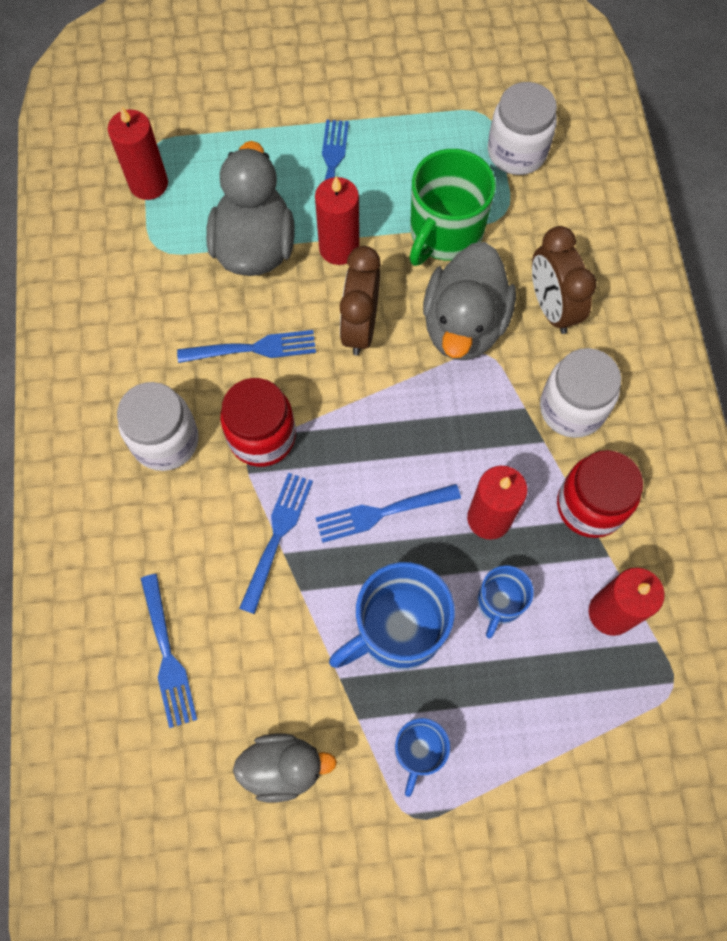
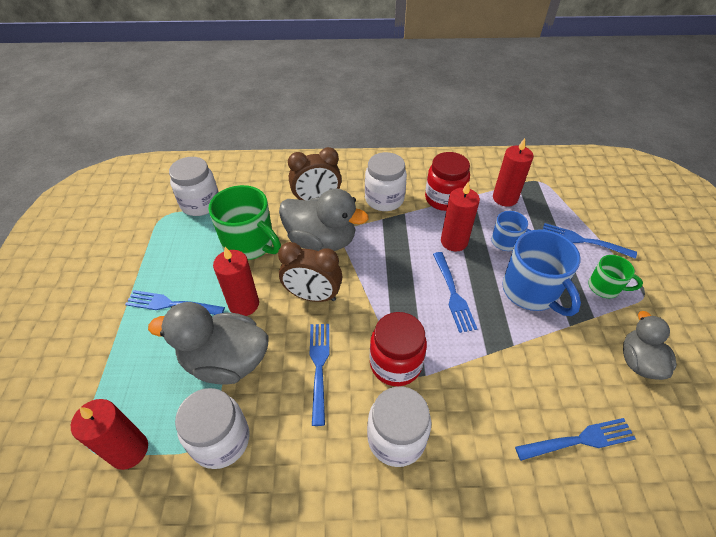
camera: 85 degrees left, 20 degrees down
blue fork [239,473,313,614] -> blue fork moved to [542,223,637,259]
blue mug [395,718,450,797] -> green mug [588,255,643,298]
none -> white jar [175,388,250,469]

